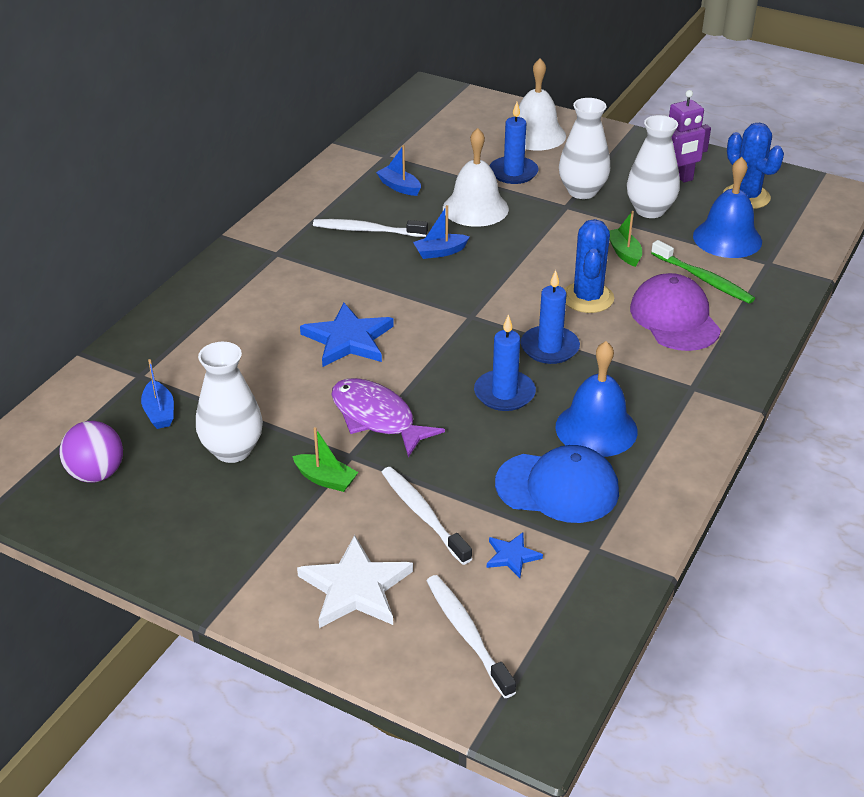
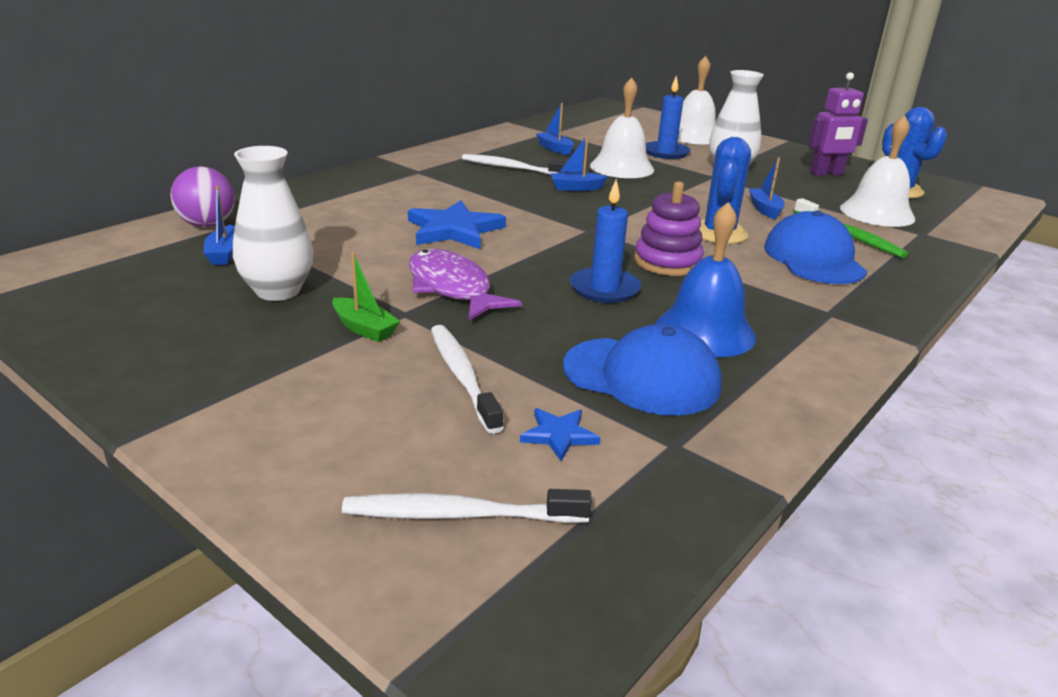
camera: 10 degrees right, 10 degrees down
purple ball [59,421,123,483] -> purple ball moved to [170,167,235,227]
white star [297,535,413,628] -> none
white toothbrush [427,575,516,698] -> white toothbrush turned 75 degrees counterclockwise [342,489,592,523]
blue candle [521,270,580,364] -> purple stacking toy [634,181,704,276]
green boat [609,211,642,267] -> blue boat [749,158,784,219]
white vase [627,115,680,218] -> none
purple cap [630,273,721,351] -> blue cap [764,211,867,284]
blue bell [693,157,762,258] -> white bell [840,115,915,227]

